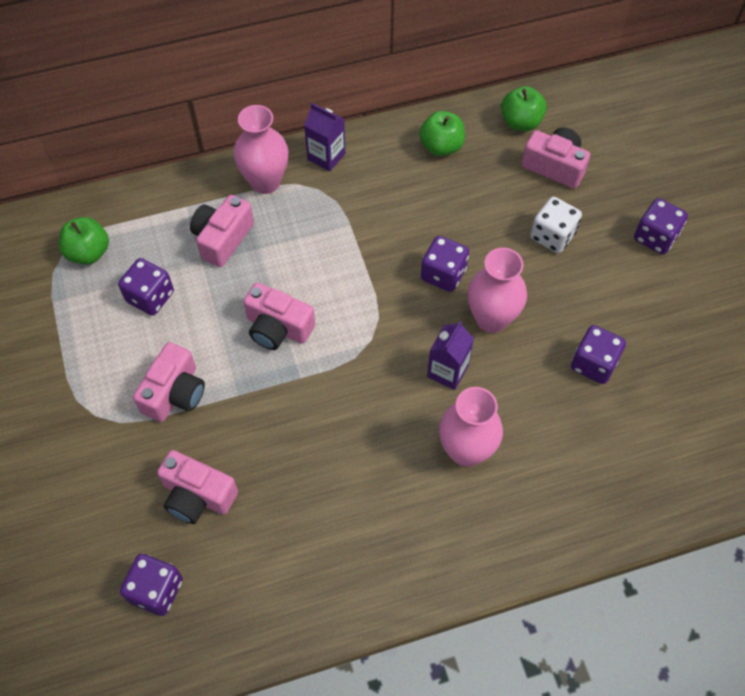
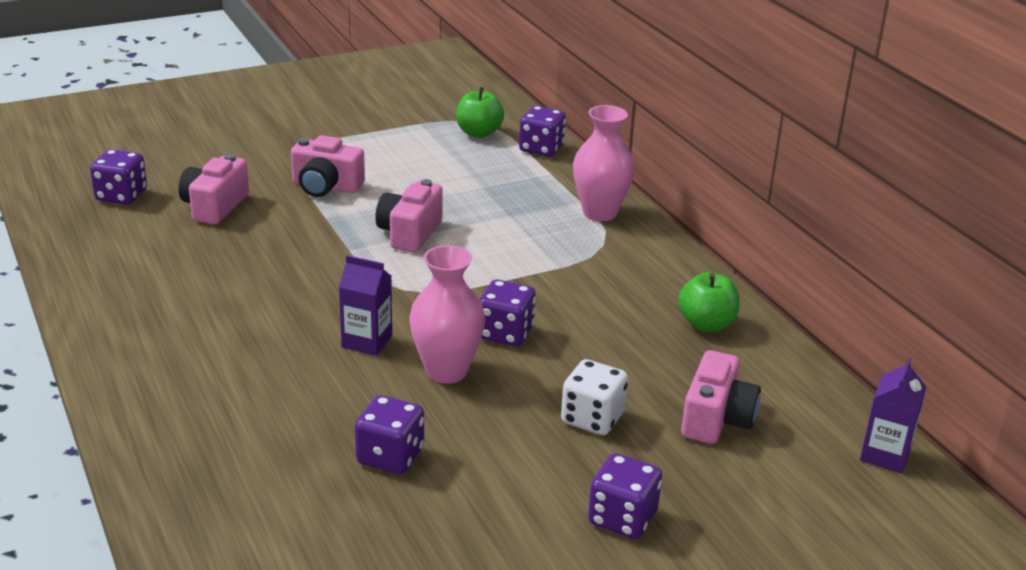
camera: 80 degrees right, 30 degrees down
purple dice [118,258,174,316] -> purple dice moved to [519,106,566,157]
pink camera [190,195,254,267] -> none
purple carton [304,103,346,172] -> purple carton moved to [860,358,926,473]
pink vase [439,387,503,467] -> none
green apple [501,86,547,131] -> none

